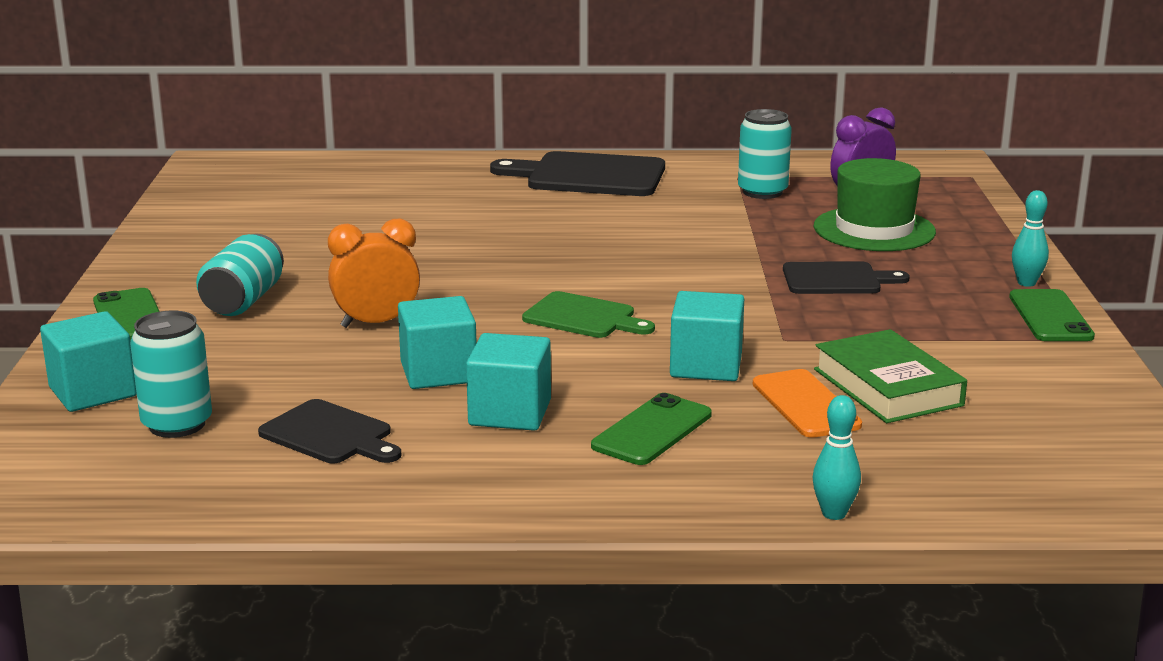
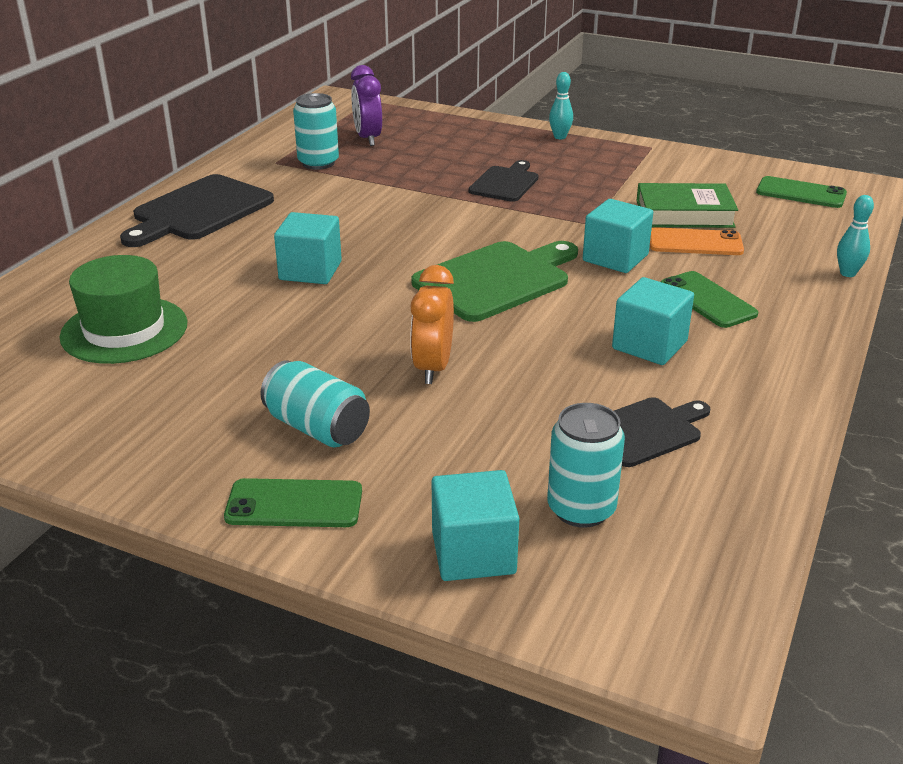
camera: 65 degrees left, 10 degrees up
turquoise cube [398,296,477,389] -> turquoise cube moved to [274,212,342,284]
green cutting board [522,291,655,338] -> green cutting board [411,241,578,322], size x1.66
green hat [814,158,936,251] -> green hat moved to [59,255,187,364]
green phone [1009,289,1095,341] -> green phone moved to [756,176,847,208]

